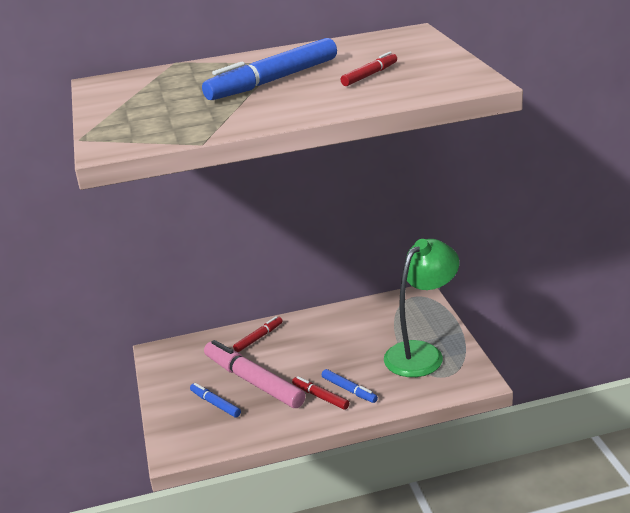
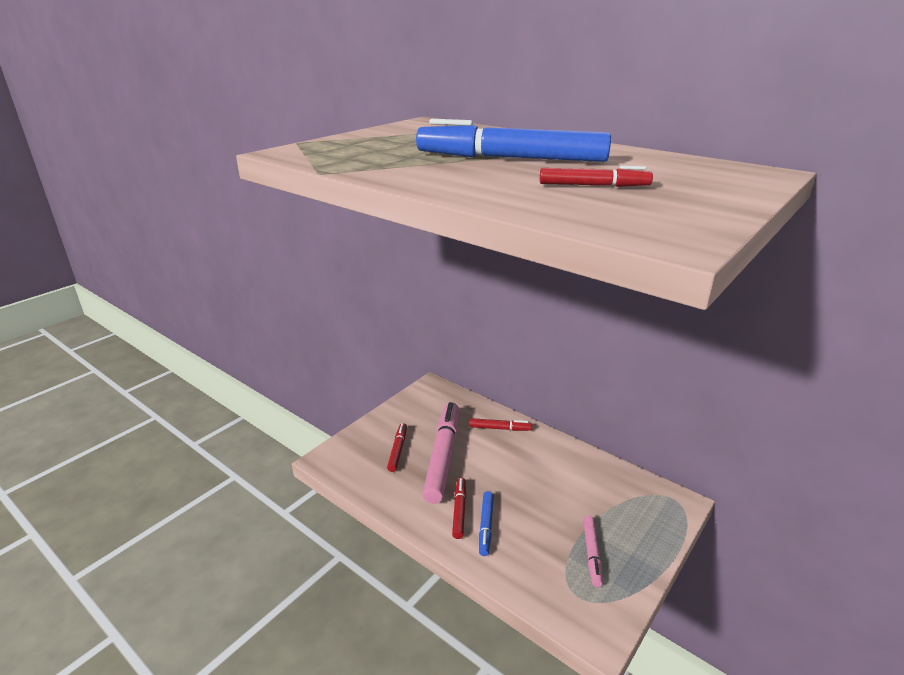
camera: 50 degrees right, 0 degrees up
blue marker [190,383,241,417] -> red marker [387,423,407,472]
green lamp [384,239,459,377] -> pink marker [583,516,603,587]

